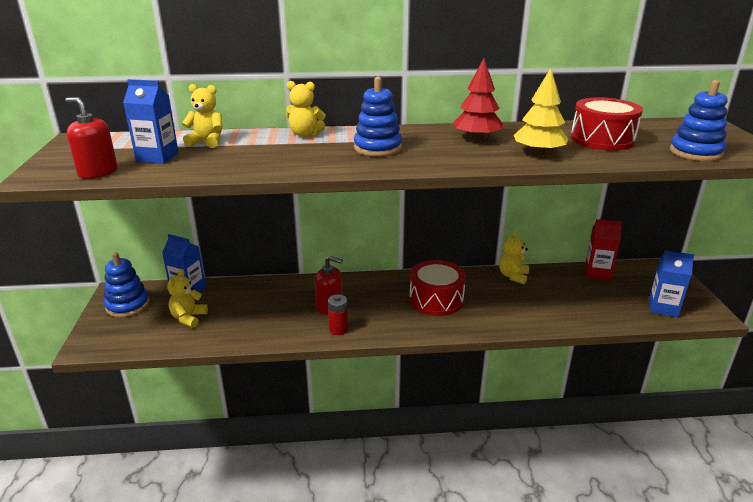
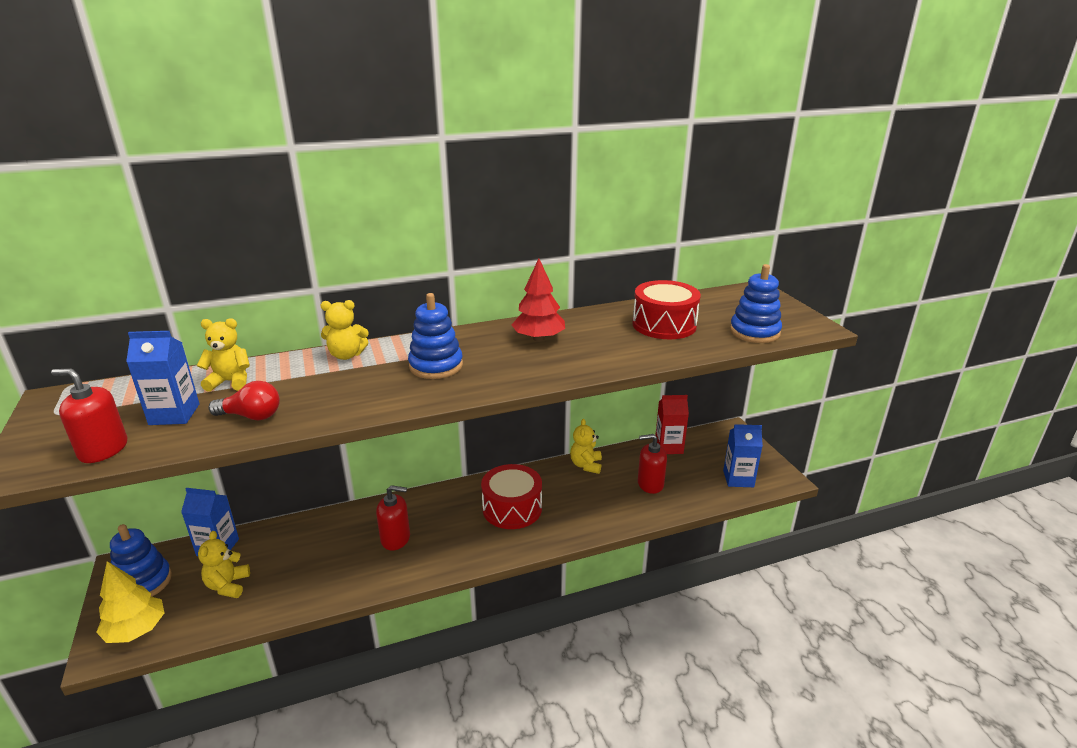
camera: 15 degrees left, 0 degrees up
red battery [328,294,348,335] -> none
yellow tree [513,68,568,156] -> yellow tree moved to [96,561,165,643]
none -> red light bulb [209,381,280,420]
none -> red soap dispenser [638,434,667,494]

